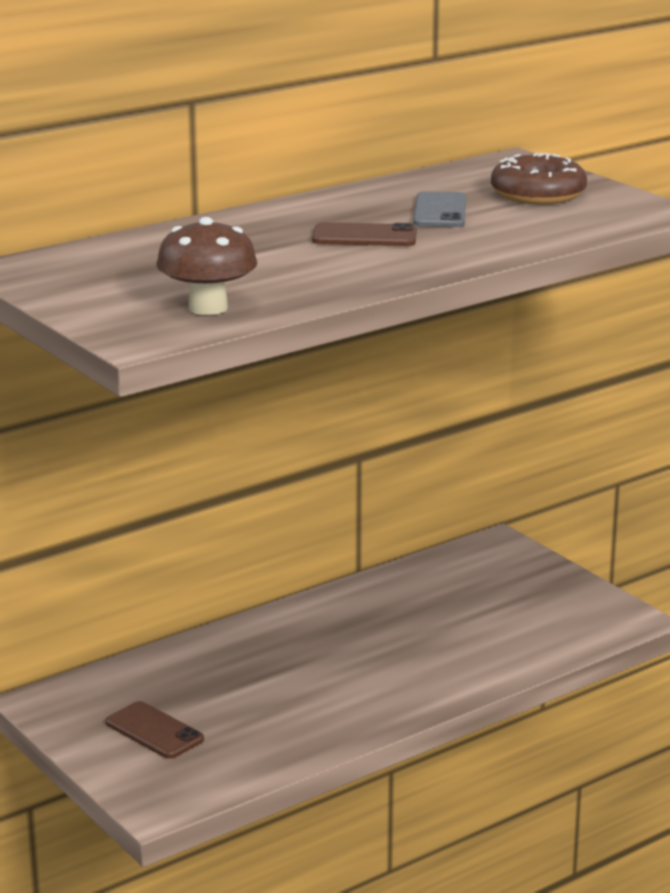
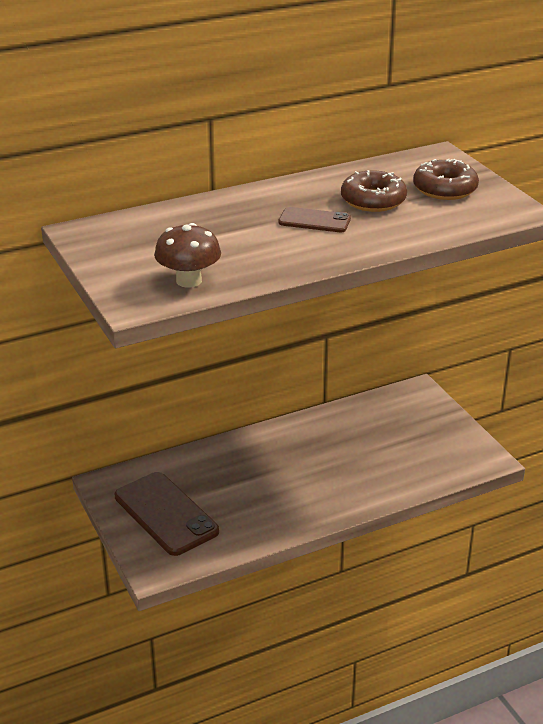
camera: 10 degrees right, 10 degrees up
brown phone [106,701,204,759] -> brown phone [115,472,219,556], size x1.85
grey phone [413,191,466,227] -> brown donut [341,170,407,212]

